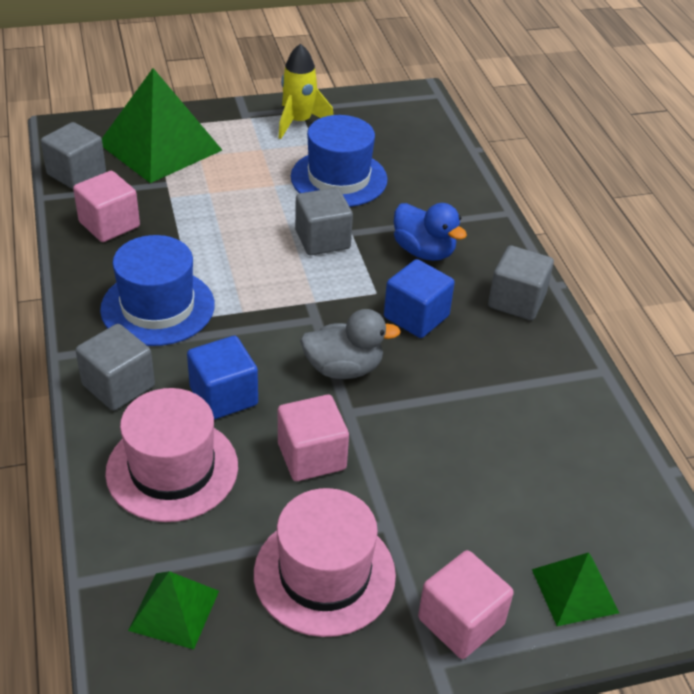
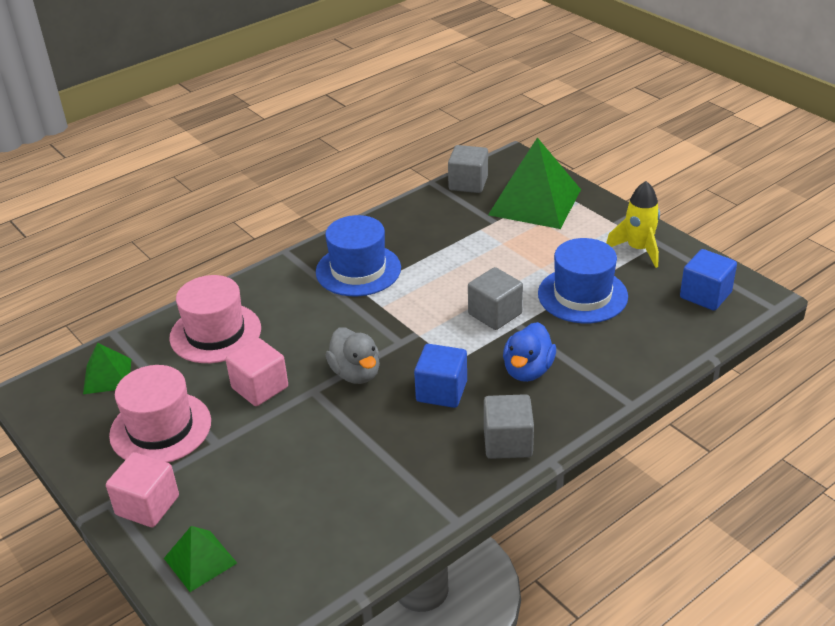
camera: 70 degrees right, 5 degrees down
pink cube [73,171,140,242] -> none
grey cube [75,324,155,411] -> none
blue cube [187,336,258,420] -> blue cube moved to [680,249,737,311]

